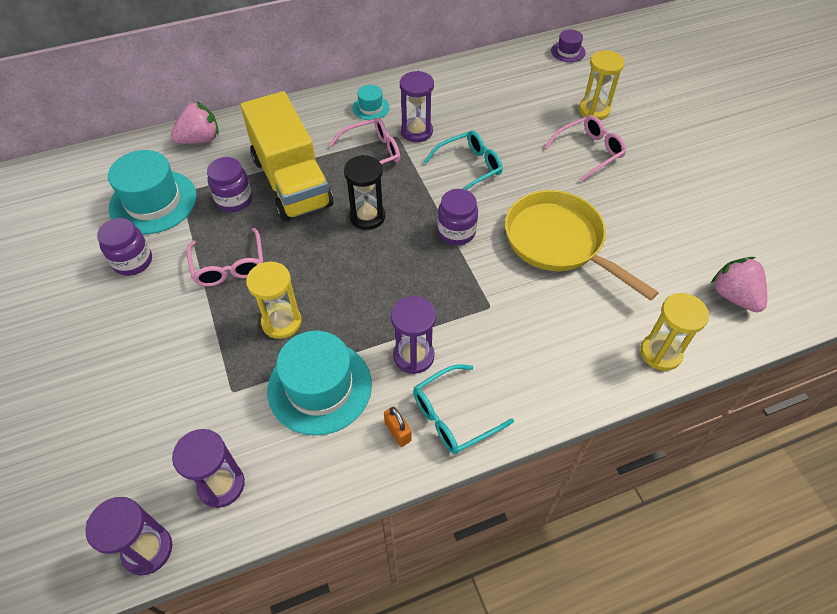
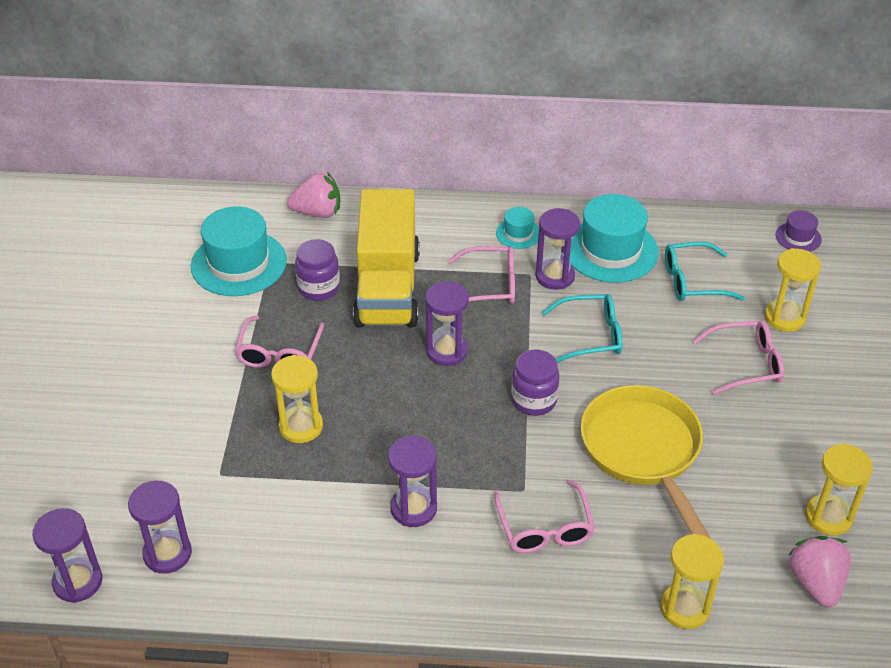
camera: 25 degrees right, 10 degrees down
purple jar [97,218,152,276] -> none
turquoise hat [267,331,372,435] -> turquoise hat moved to [570,194,659,283]
black hourglass [344,155,385,230] -> purple hourglass [425,281,469,366]
orange padlock [384,406,412,447] -> none
turquoise glasses [413,364,514,454] -> turquoise glasses moved to [665,242,745,301]
none -> pink glasses [494,480,595,553]
none -> yellow hourglass [805,443,873,536]

